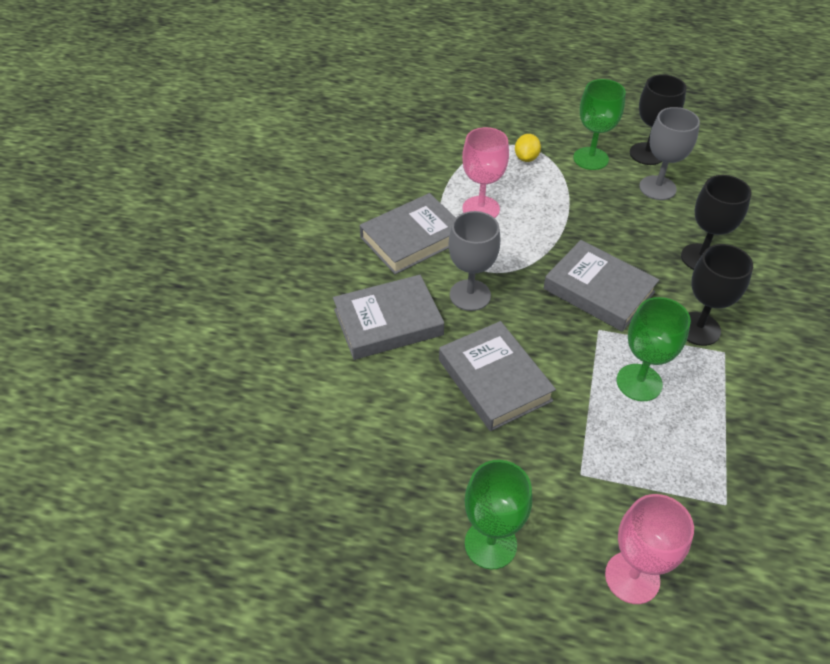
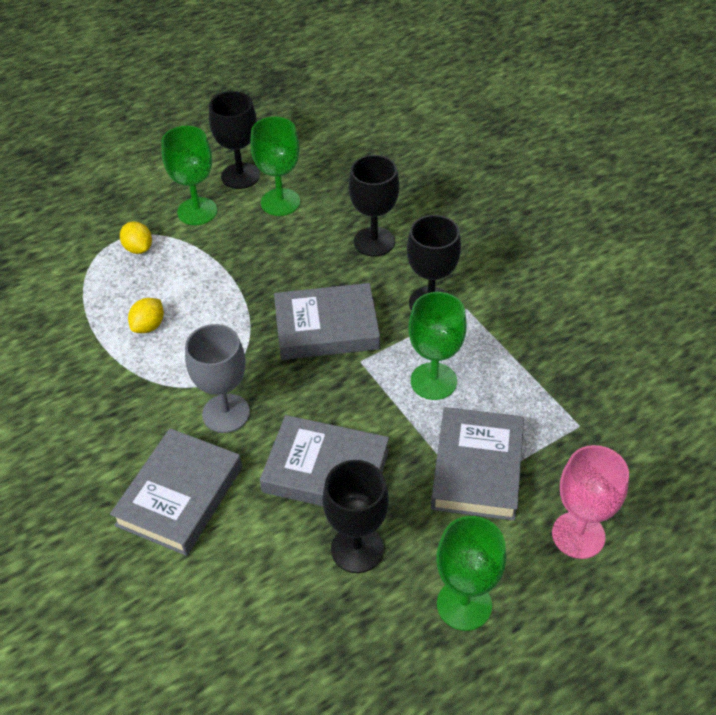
camera: 45 degrees left, 0 degrees up
grey book [360,193,456,275] -> grey book moved to [431,407,524,521]
pink goblet [462,127,509,218] -> yellow lemon [128,298,164,333]
grey goblet [639,107,700,200] -> green goblet [250,117,300,216]
none -> black goblet [322,460,389,573]

